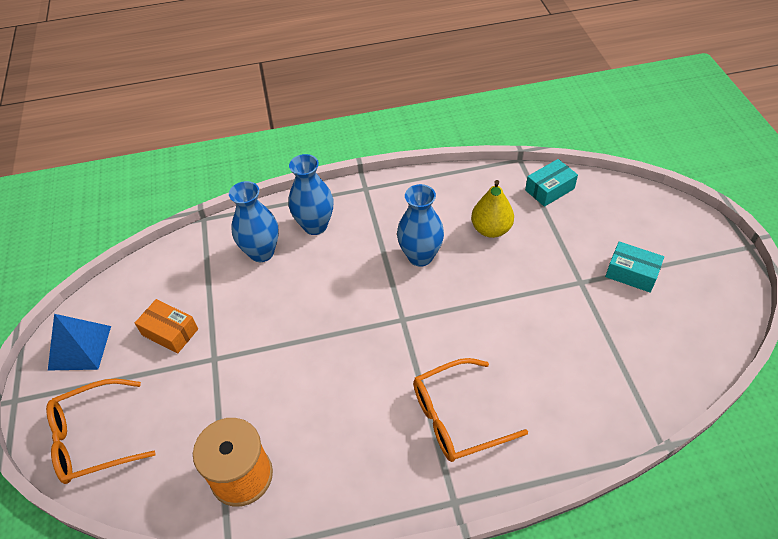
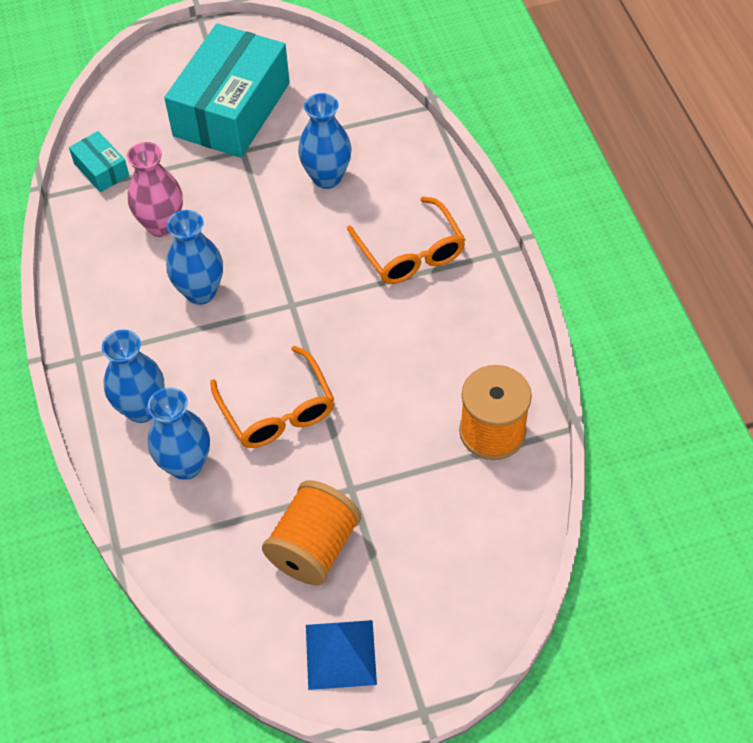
camera: 95 degrees left, 5 degrees up
orange glasses [46,378,156,484] -> orange glasses moved to [210,346,334,448]
orange box [135,299,198,354] -> orange spool [262,480,361,585]
yellow pear [471,180,514,238] -> pink vase [127,142,183,237]
turquoise box [605,242,664,293] -> turquoise box [164,23,290,158], size x2.28
none -> blue vase [298,93,352,189]

